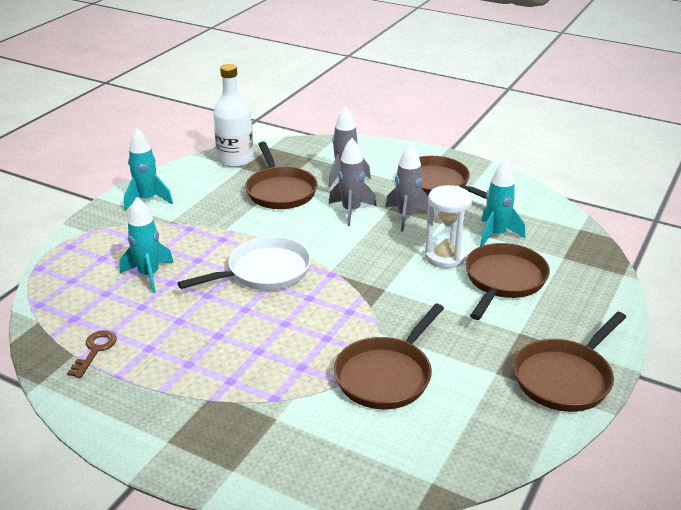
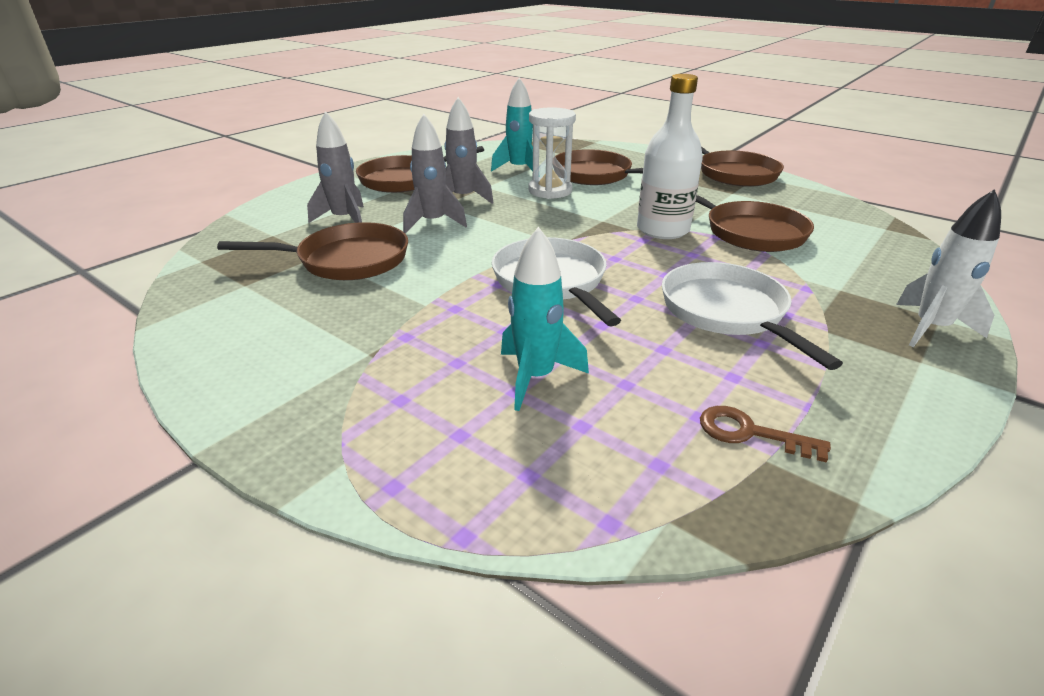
camera: 80 degrees left, 0 degrees up
turquoise rocket [124,128,173,211] -> none
white bottle [213,64,254,168] -> white bottle moved to [637,74,703,239]
none -> white pan [662,262,843,370]
none -> white rocket [896,189,1001,347]

